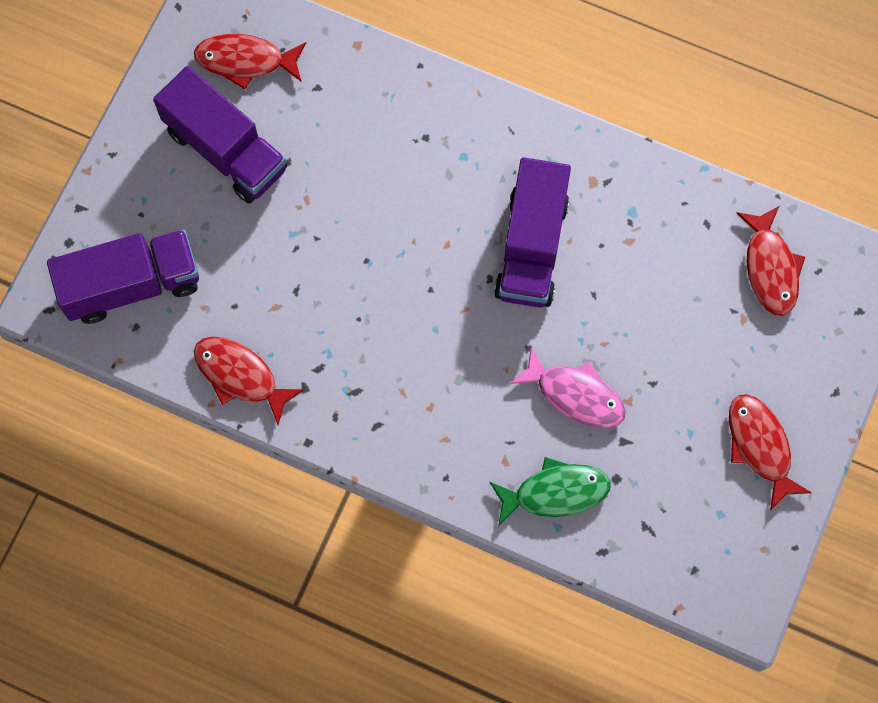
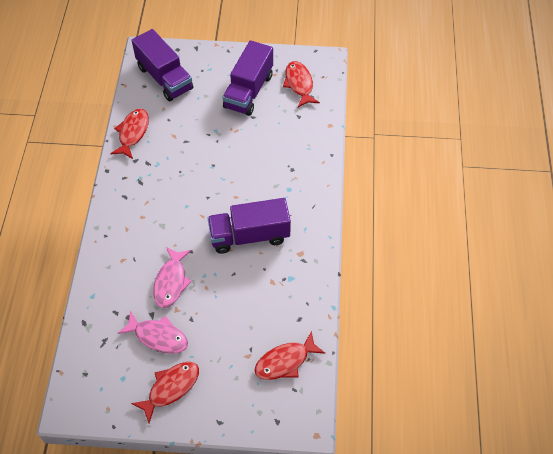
camera: 70 degrees right, 15 degrees down
green fish [490,457,611,526] -> none
none -> pink fish [118,310,188,354]

